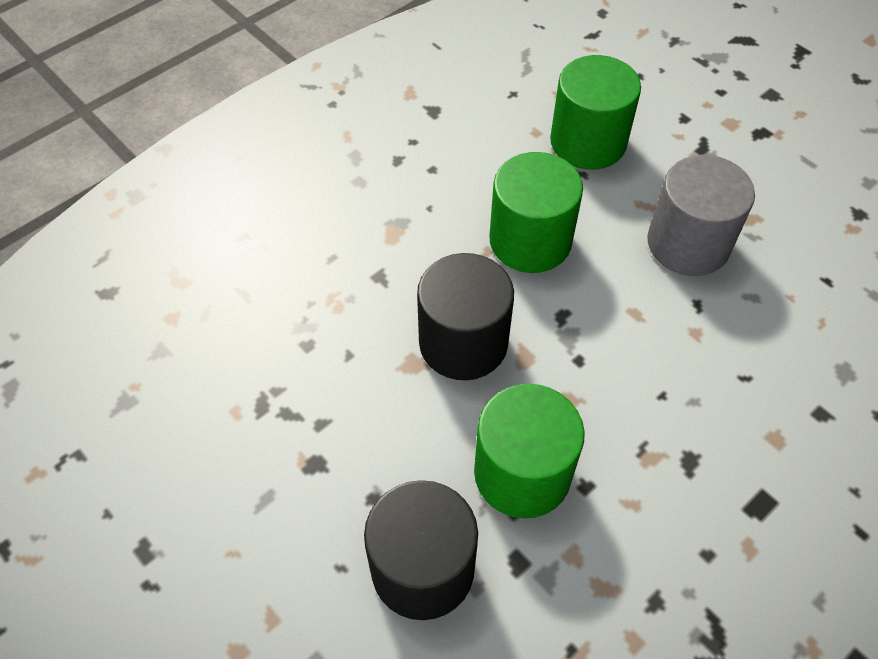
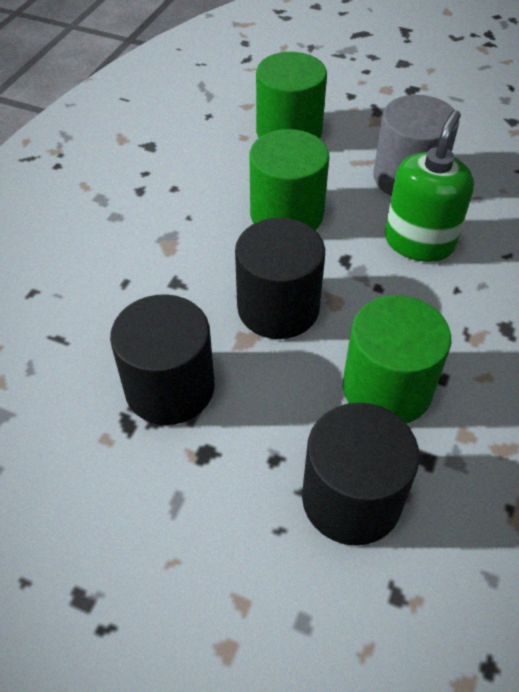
camera: 25 degrees left, 5 degrees down
none -> black cylinder [110,294,215,425]
none -> green soap dispenser [385,110,474,262]

